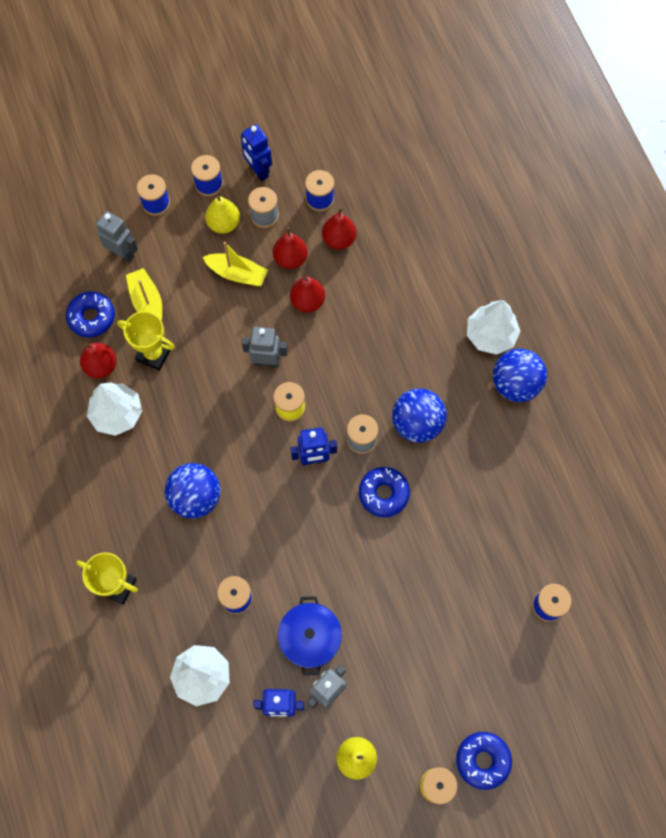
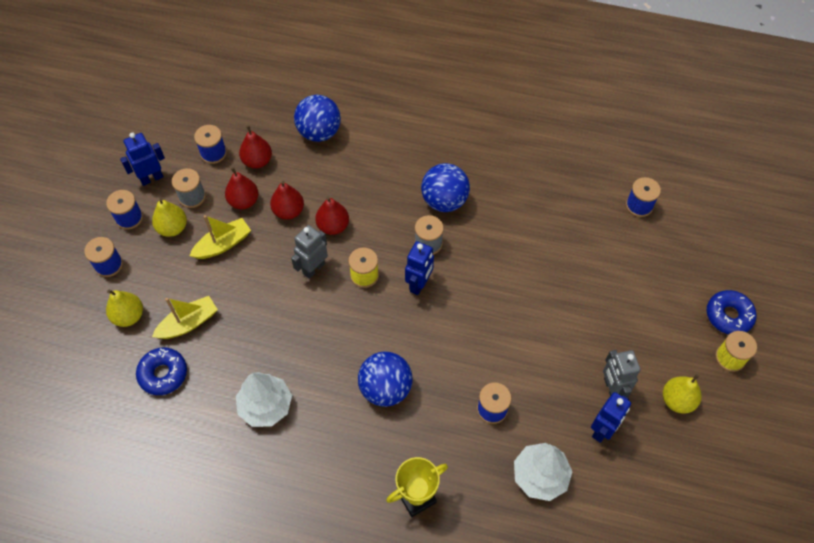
camera: 55 degrees left, 10 degrees down
red pear [80,343,117,378] -> red pear moved to [315,197,349,235]
grey robot [96,211,138,263] -> yellow pear [106,290,143,327]
yellow trophy [117,311,175,371] -> none
yellow boat [126,268,162,321] -> yellow boat turned 135 degrees clockwise [152,296,218,339]
blue robot [241,124,272,181] -> blue robot turned 150 degrees clockwise [120,132,165,186]
blue pot [278,596,342,675] -> none
blue donut [359,467,410,517] -> none
white tree [467,300,521,355] -> none
blue ball [493,349,547,402] -> blue ball moved to [294,95,341,142]

